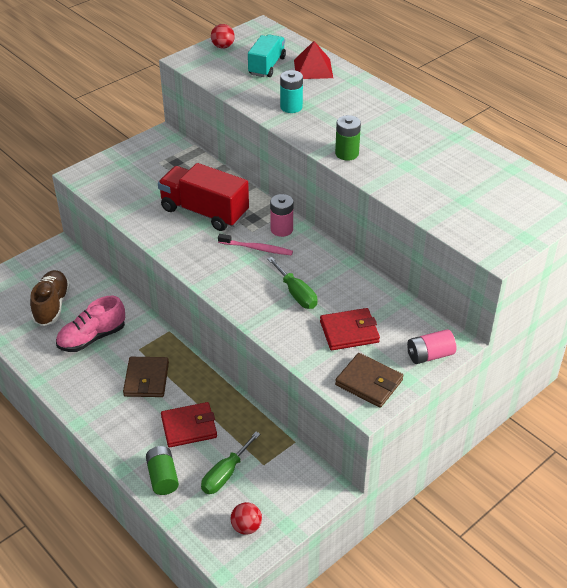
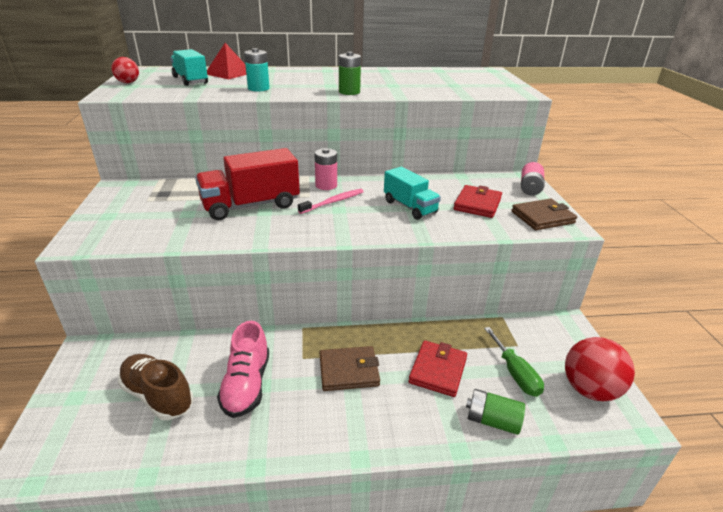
camera: 55 degrees left, 10 degrees down
brown wallet [123,357,169,397] -> brown wallet turned 45 degrees counterclockwise [319,346,380,391]
red ball [231,502,262,535] -> red ball [565,337,635,401], size x1.84
green screwdriver [267,257,317,309] -> turquoise truck [384,167,441,220]

